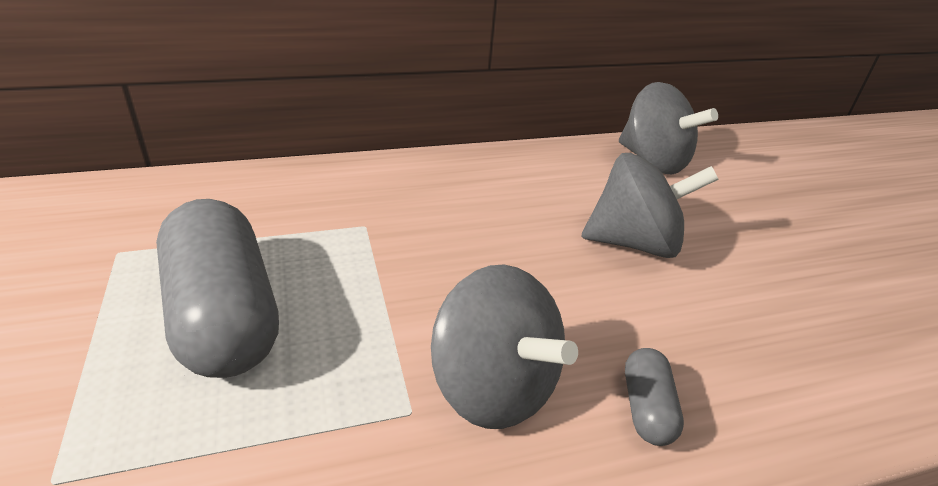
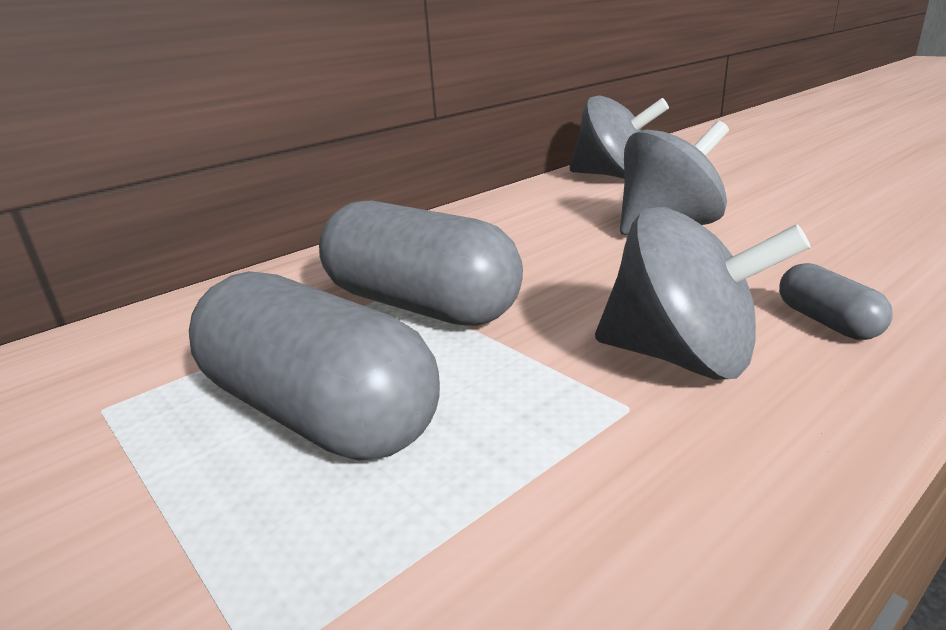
camera: 20 degrees left, 10 degrees down
none -> grey capsule [319,201,523,326]

